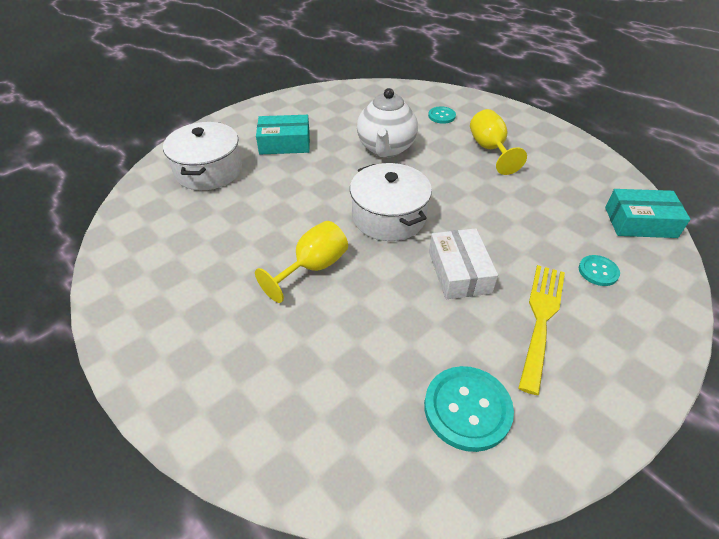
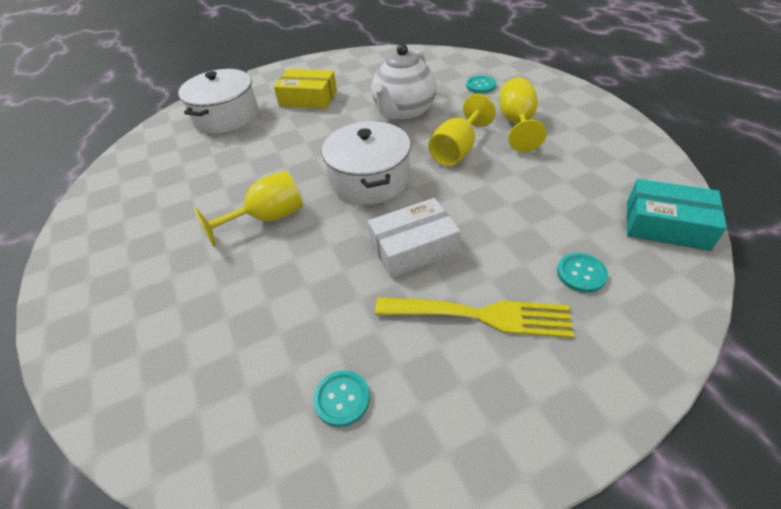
camera: 20 degrees right, 0 degrees up
turquoise box [256,115,310,154] -> yellow box [274,69,337,109]
turquoise button [424,366,514,452] -> turquoise button [313,370,370,427], size x0.55
white box [429,228,498,299] -> white box turned 60 degrees clockwise [368,198,461,278]
yellow fork [519,265,565,395] -> yellow fork turned 60 degrees clockwise [375,298,574,338]
none -> yellow goblet [428,94,496,166]

